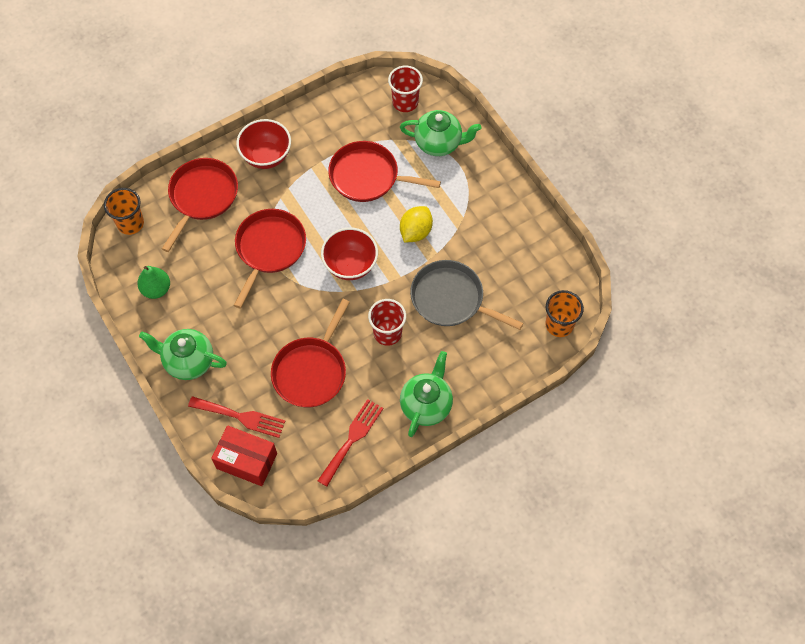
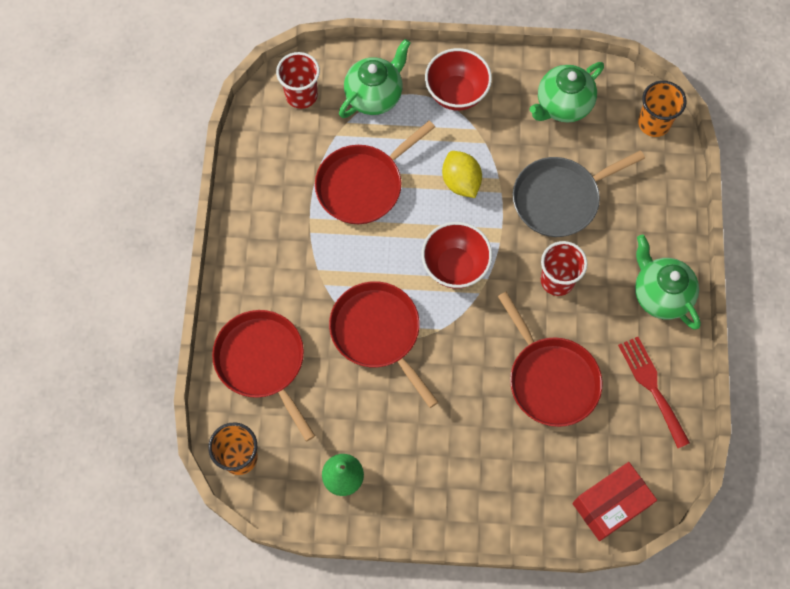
camera: 55 degrees left, 5 degrees up
green teapot [139,329,227,380] -> green teapot moved to [530,62,604,122]
red fork [188,396,285,438] -> none
red bowl [236,119,291,169] -> red bowl moved to [425,48,492,110]

